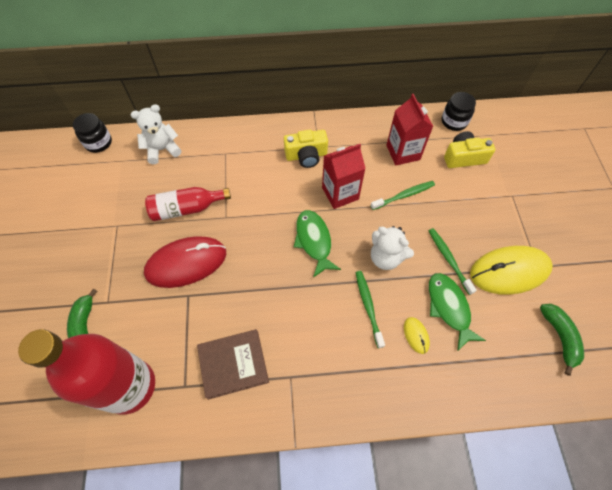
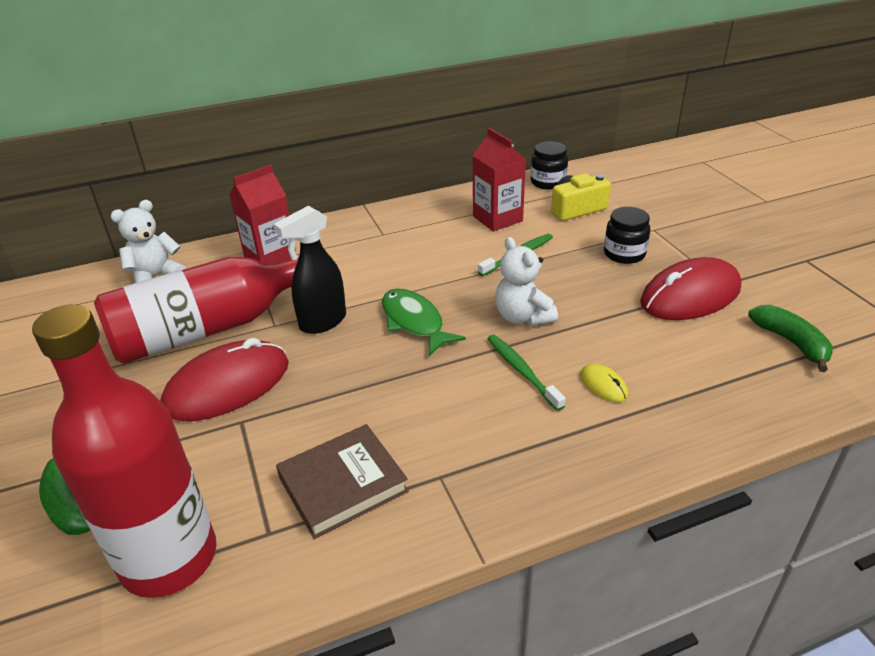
camera: 15 degrees left, 25 degrees down
black jar [73,113,112,153] -> black jar moved to [604,207,650,264]
red bottle [145,187,231,221] -> red bottle [94,257,298,364], size x1.76
yellow camera [284,130,328,168] -> none
red carton [322,144,366,209] -> red carton moved to [229,164,296,264]
white teddy bear [371,226,414,270] -> white teddy bear turned 45 degrees clockwise [495,237,558,326]
green toothbrush [428,228,477,295] -> none
green fish [429,273,486,351] -> none
yellow mouse [470,246,553,295] -> red mouse [640,257,742,320]
none -> black spray bottle [274,206,346,334]

